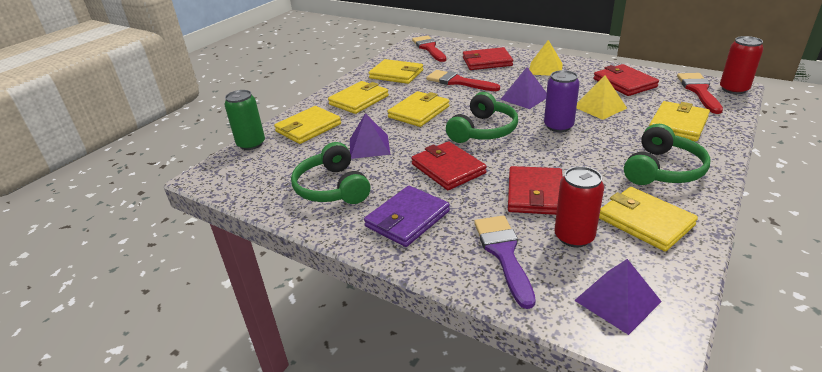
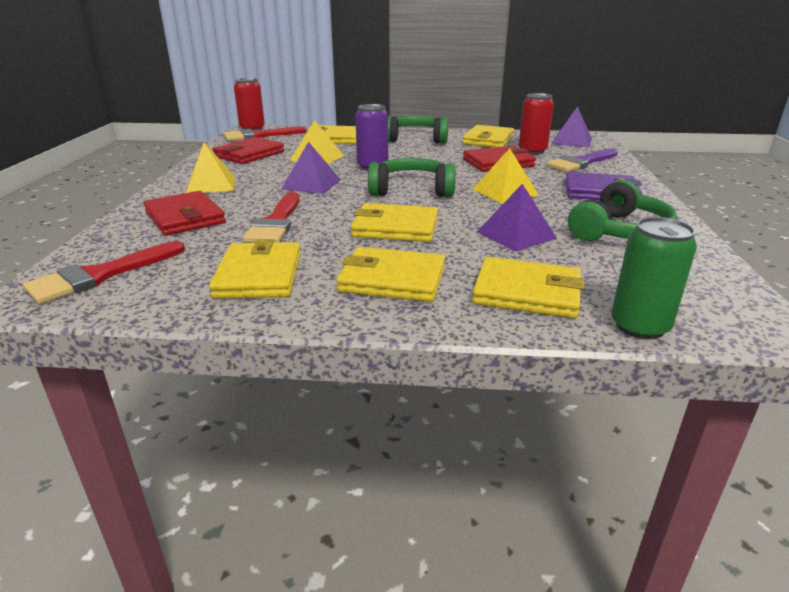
camera: 120 degrees left, 5 degrees down
red wallet [411,141,487,190] -> yellow pyramid [472,148,539,203]

